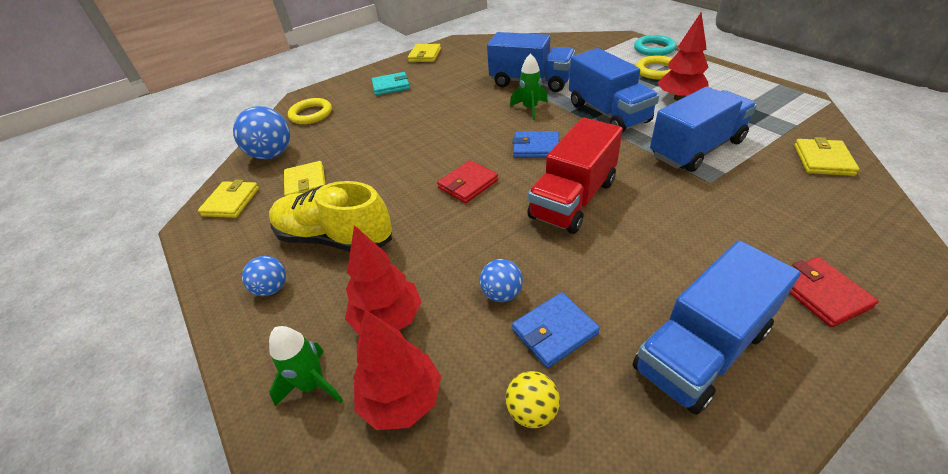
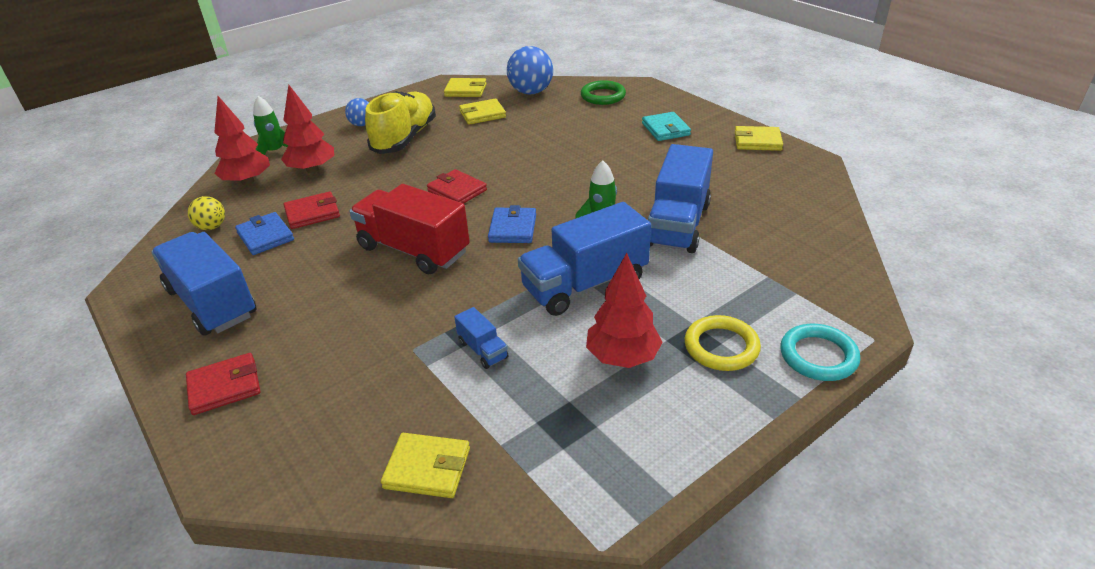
camera: 85 degrees right, 5 degrees down
yellow ring [288,98,332,124] -> green ring [581,80,626,105]
blue ball [480,259,523,302] -> red wallet [284,191,340,229]
blue truck [650,87,757,172] -> blue truck [454,307,509,369], size x0.44

